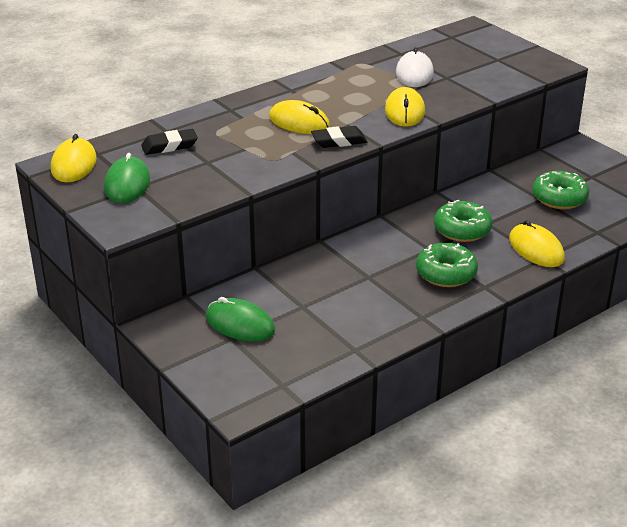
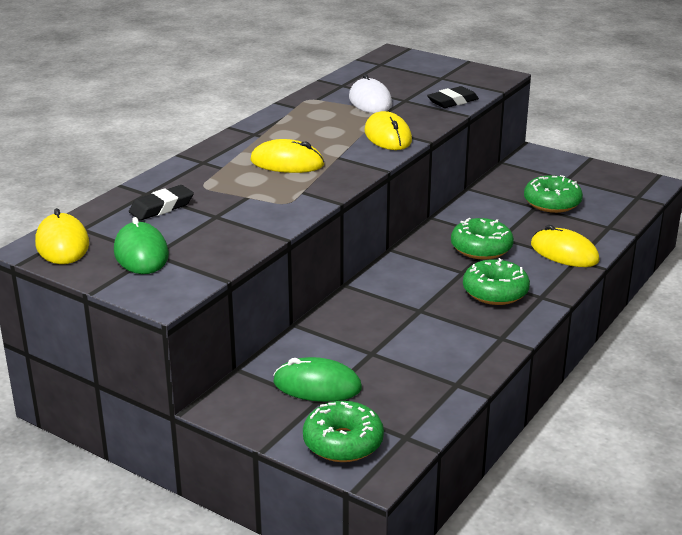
camera: 20 degrees left, 5 degrees down
black eraser [311,126,367,148] -> black eraser moved to [427,86,479,108]
none -> green donut [303,401,384,462]

